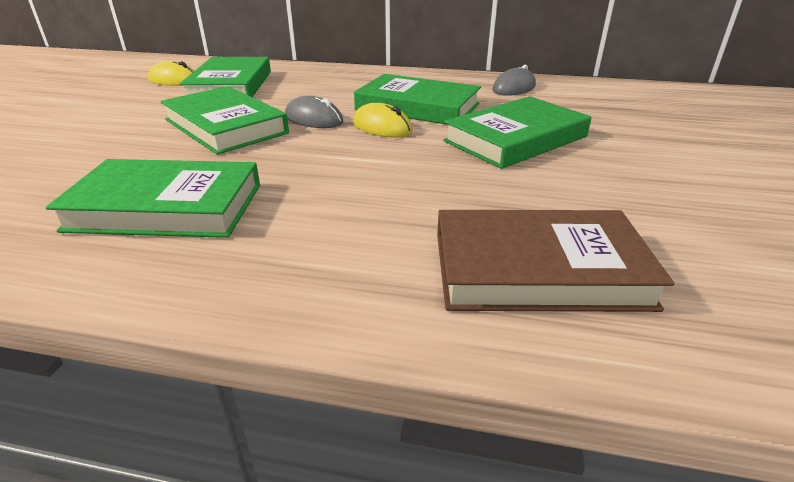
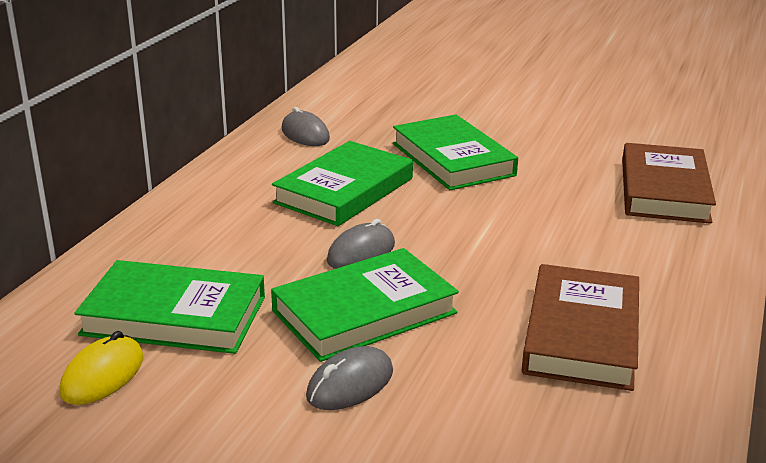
camera: 80 degrees left, 5 degrees down
green book [46,159,260,238] -> brown book [522,264,639,391]
yellow mouse [353,103,413,137] -> none
none -> grey mouse [306,346,393,410]

